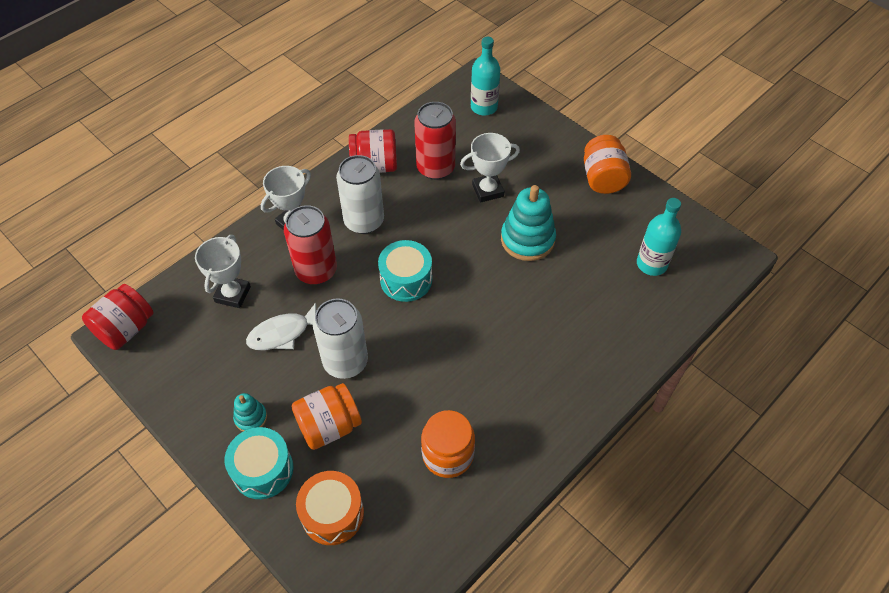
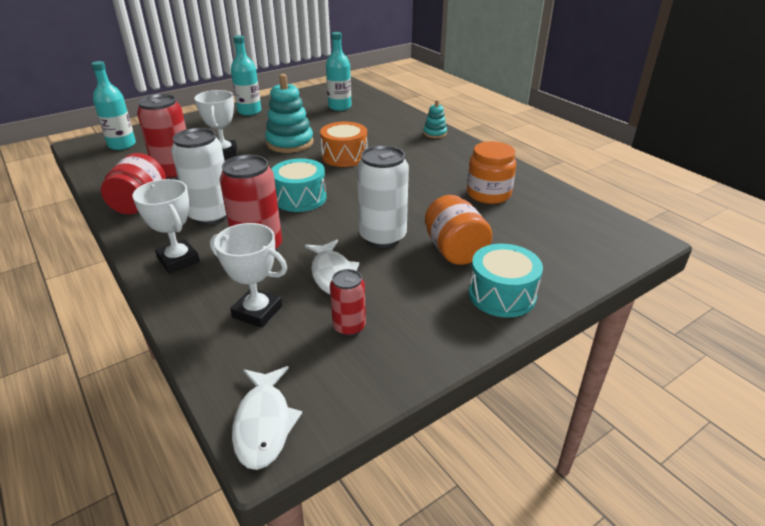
camera: 80 degrees left, 20 degrees down
red jar [82,284,154,350] -> white fish [232,366,302,470]
turquoise stacking toy [233,393,267,431] -> turquoise stacking toy moved to [423,100,447,138]
orange drum [296,471,364,545] -> orange drum moved to [320,122,367,167]
orange jar [584,135,631,194] -> turquoise bottle [231,35,261,116]
none -> red can [330,269,366,336]

